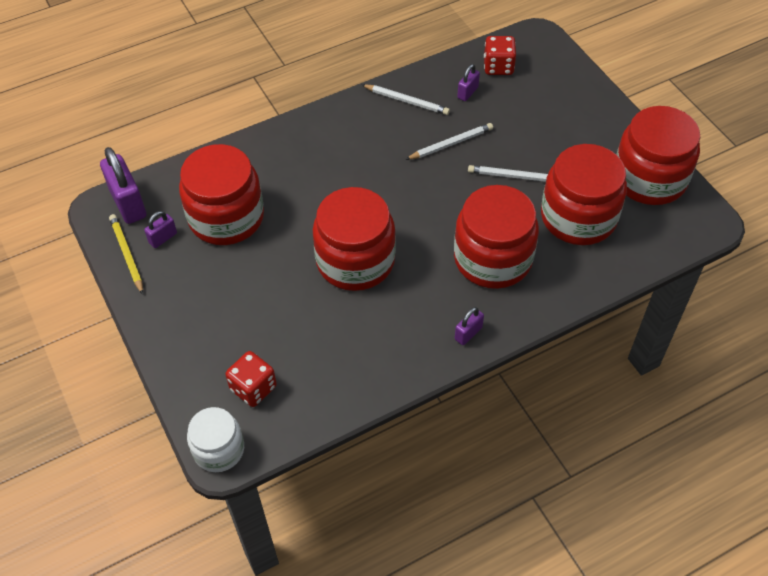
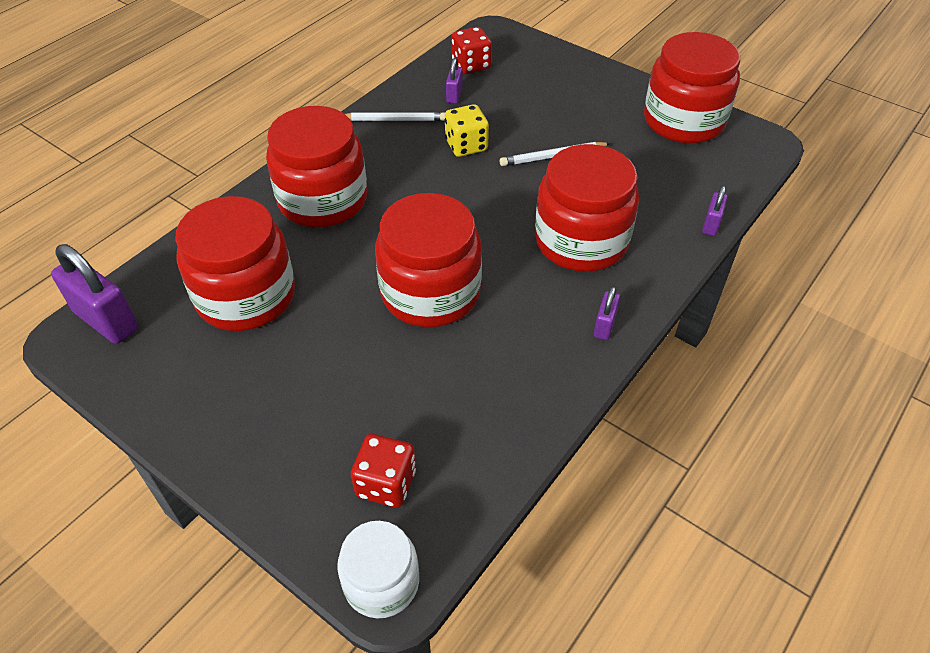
camera: 25 degrees left, 5 degrees down
yellow pencil [109,214,143,294] -> none
purple padlock [144,211,177,248] -> purple padlock moved to [702,186,728,236]
white pencil [405,123,493,160] -> yellow dice [445,104,489,157]
red jar [541,144,627,245] -> red jar moved to [266,106,367,228]

